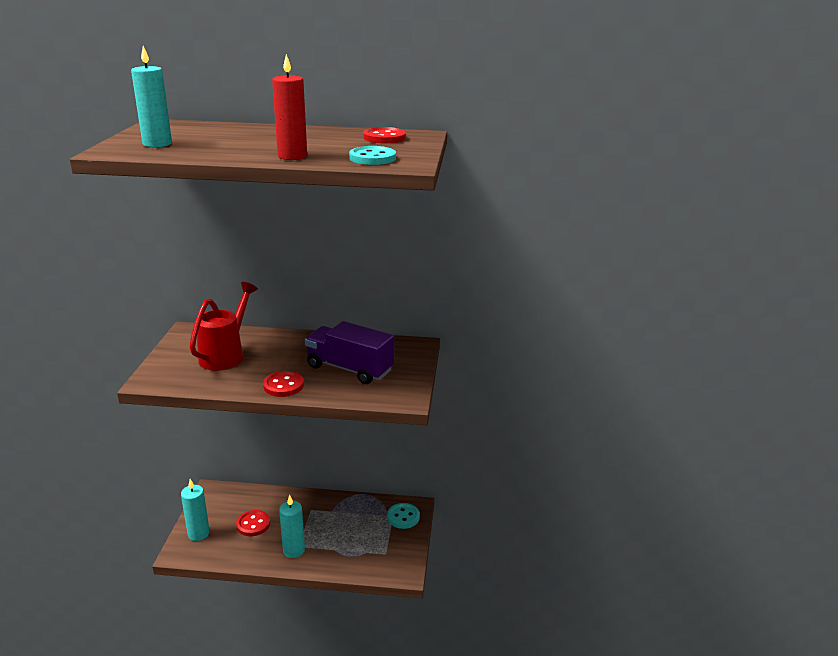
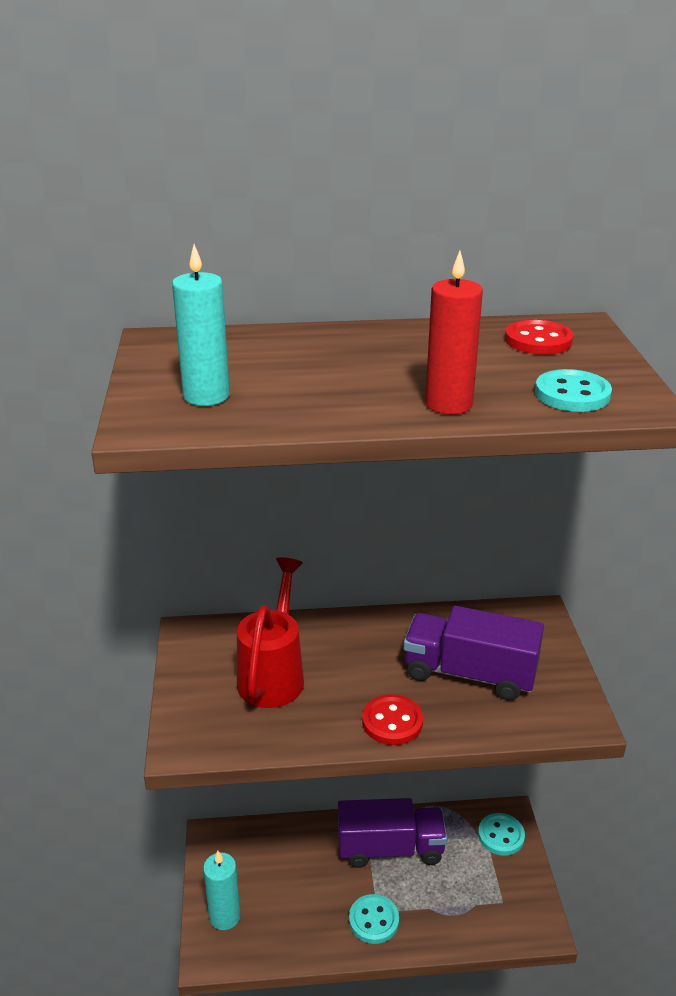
camera: 10 degrees left, 5 degrees up
red button [236,510,270,536] -> none
turquoise candle [279,495,305,558] -> turquoise button [349,894,399,944]
none -> purple truck [338,798,447,868]

